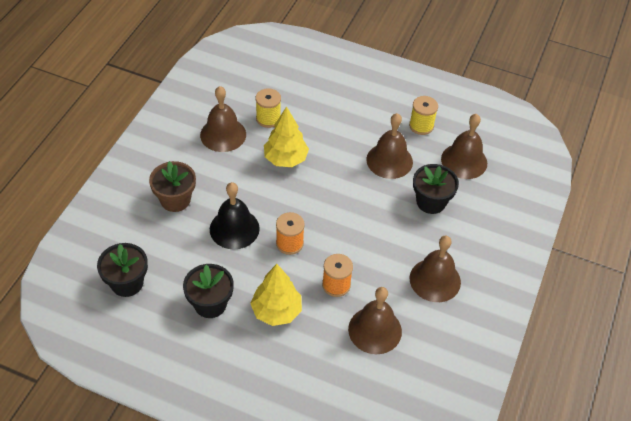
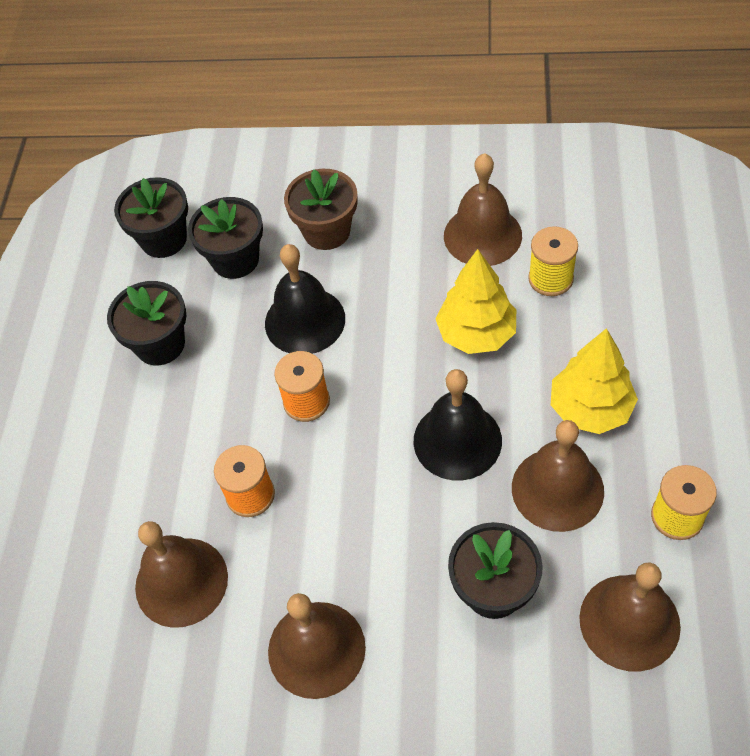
camera: 80 degrees right, 5 degrees up
yellow tree [250,264,302,326] -> yellow tree moved to [551,328,638,434]
none -> black flower pot [188,197,263,279]
none -> black bell [413,369,502,481]

